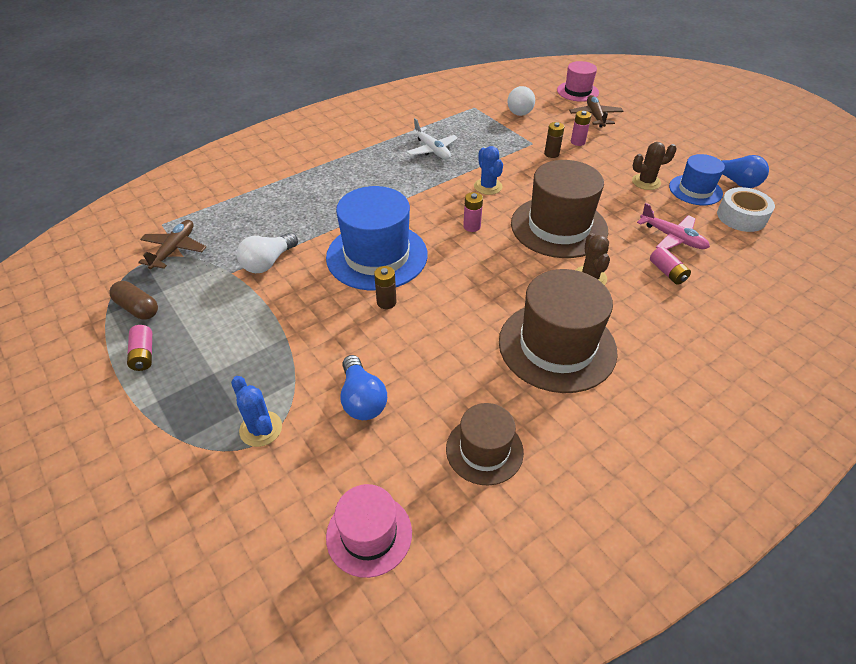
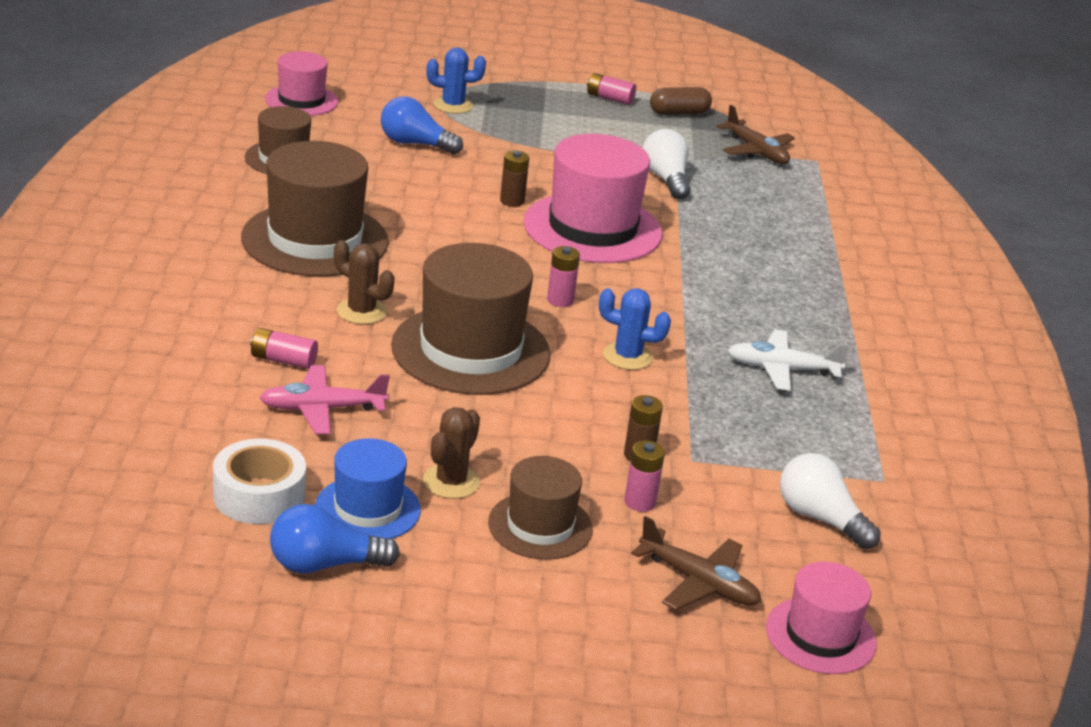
camera: 125 degrees right, 15 degrees down
blue hat [326,186,428,291] -> pink hat [523,134,662,263]
none -> brown hat [488,456,593,560]

